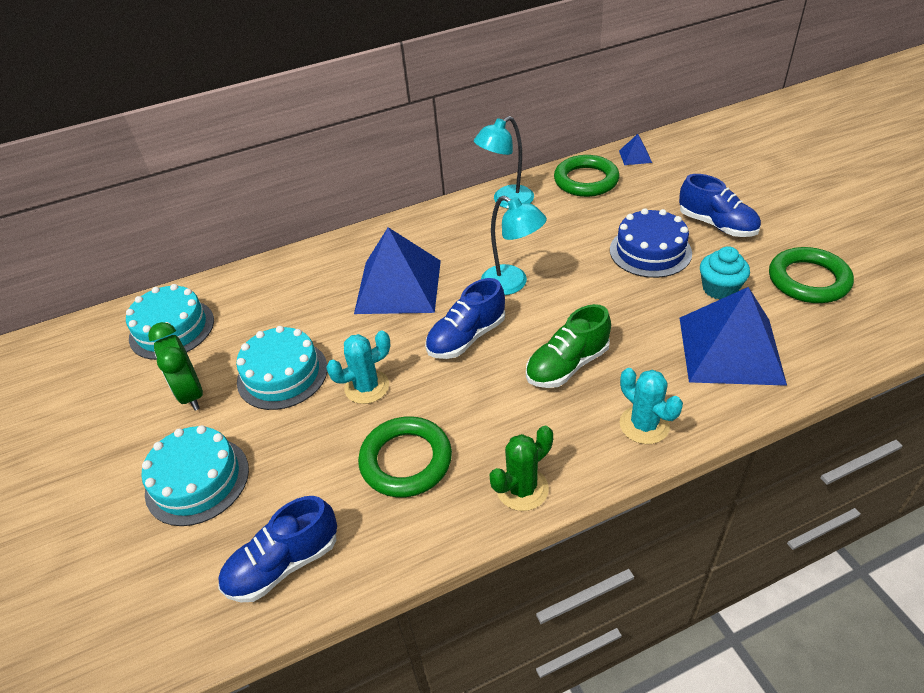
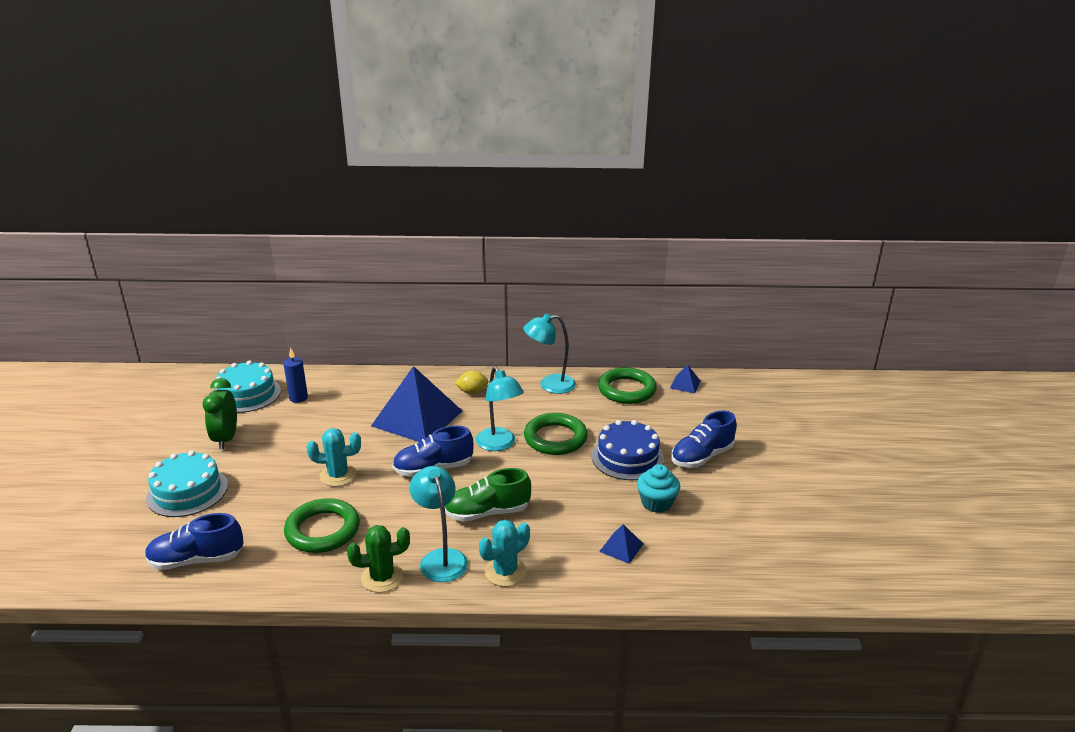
camera: 20 degrees right, 15 degrees down
turquoise cake [236,326,327,410] -> none
turquoise cactus [620,368,683,444] -> turquoise cactus turned 60 degrees clockwise [479,520,530,587]
blue shoe [679,174,761,237] -> blue shoe turned 75 degrees clockwise [671,411,737,468]
blue pyramid [680,287,787,386] -> blue pyramid [599,524,643,564], size x0.41
green ring [769,247,854,303] -> green ring moved to [524,413,588,455]
none -> blue candle [283,348,308,403]
none -> turquoise lamp [410,466,468,582]
none -> yellow lemon [455,371,489,394]

